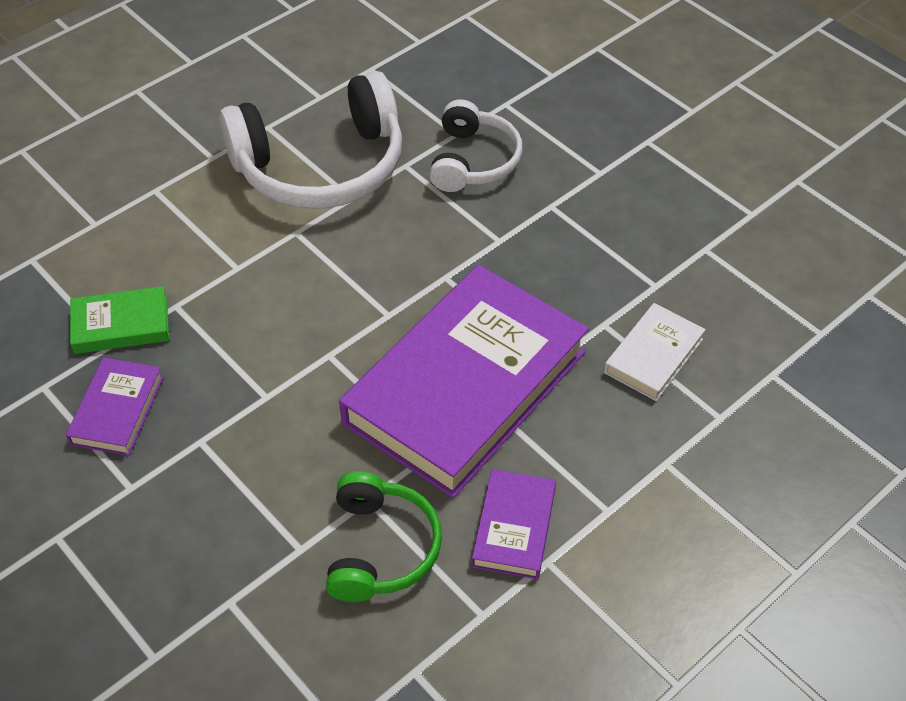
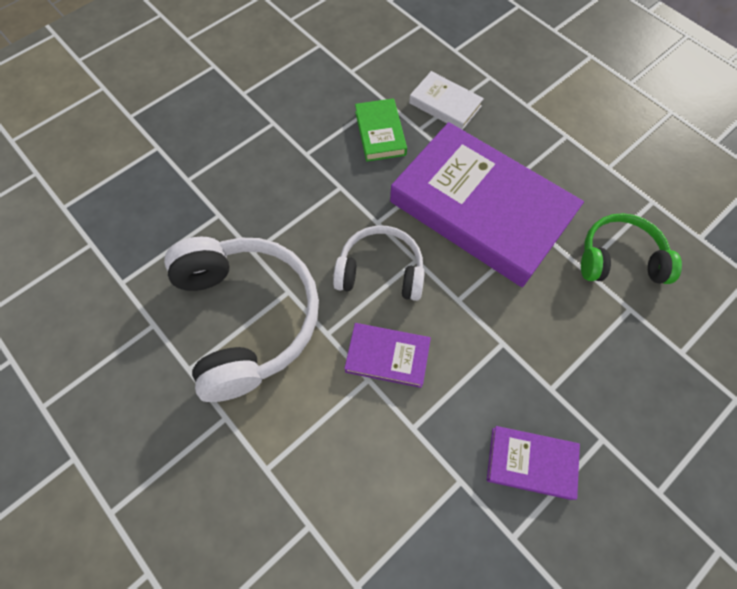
camera: 90 degrees left, 15 degrees up
green book [70,286,169,354] -> green book moved to [355,98,407,162]
white headphones [429,100,523,192] -> white headphones moved to [333,226,425,301]
purple book [472,469,556,579] -> purple book moved to [344,323,431,388]

